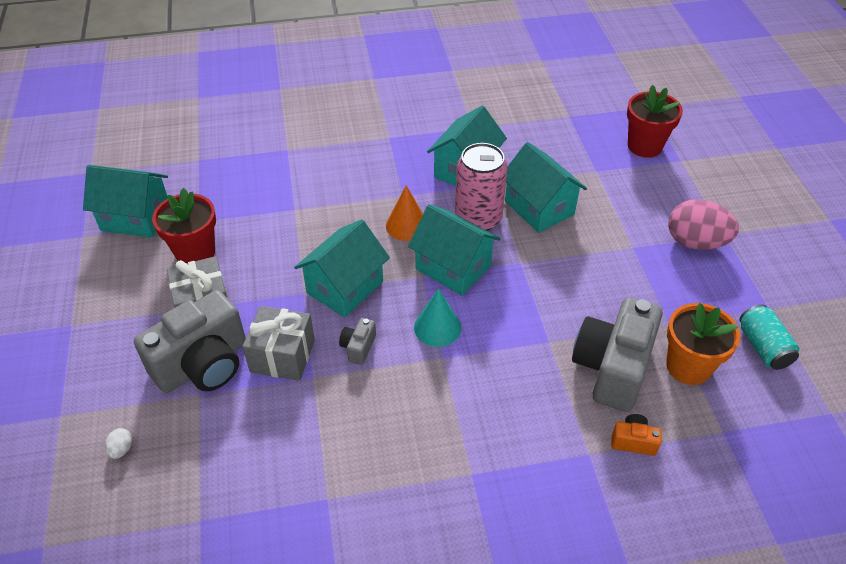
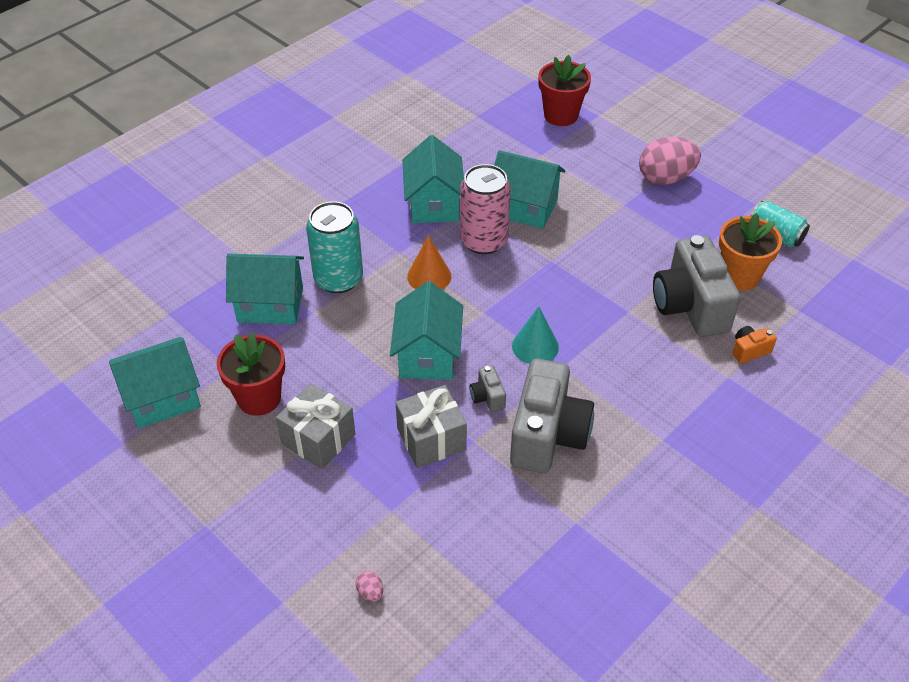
camera: 35 degrees left, 0 degrees up
white egg [105,428,132,459] -> pink egg [356,571,383,602]
grey camera [134,290,246,393] -> grey camera moved to [510,359,594,473]
turquoise house [408,204,501,296] -> turquoise house moved to [226,253,304,324]
none -> turquoise can [306,201,363,293]

